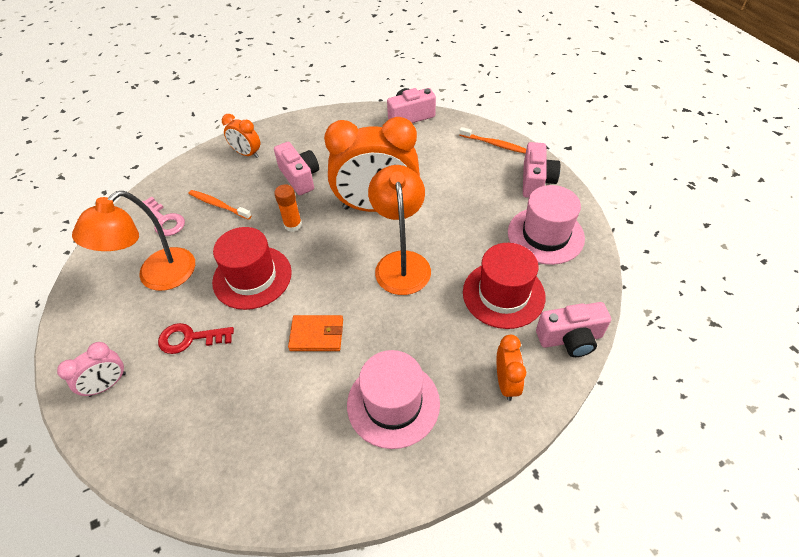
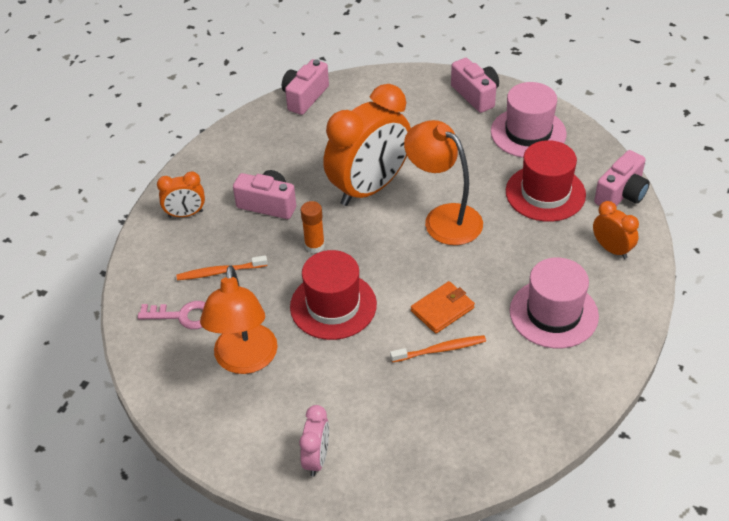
camera: 40 degrees left, 5 degrees down
red key [158,323,234,354] -> none
orange toothbrush [459,127,526,154] -> orange toothbrush moved to [390,335,486,363]

